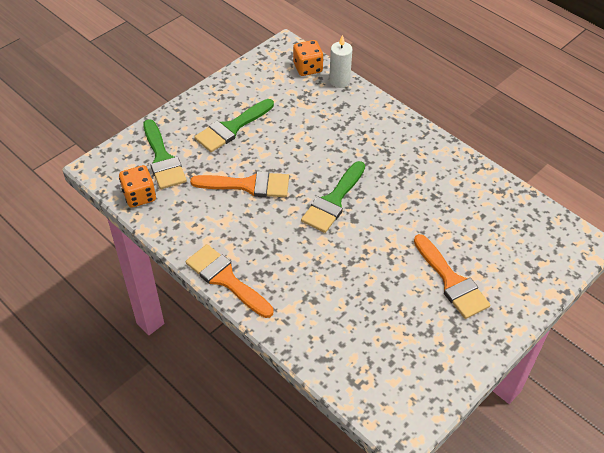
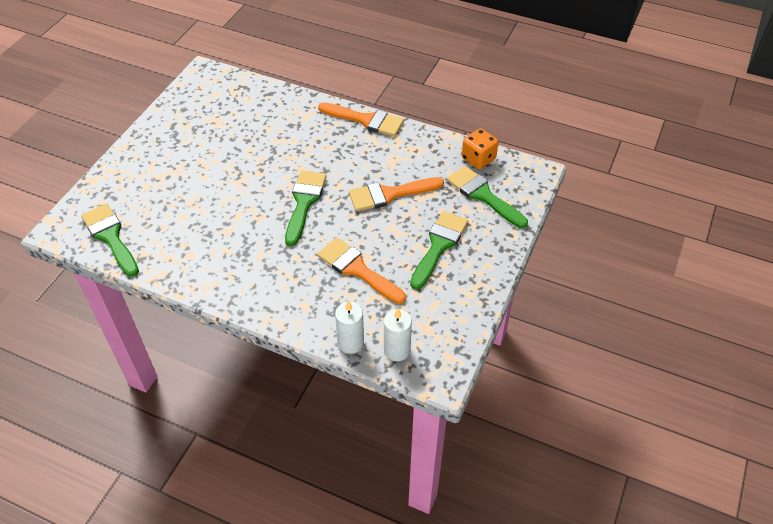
camera: 160 degrees right, 0 degrees up
orange dice [293,40,323,76] -> white candle [384,308,412,361]
orange brush [414,234,490,319] -> orange brush moved to [317,237,406,304]
none -> green brush [81,204,139,277]

